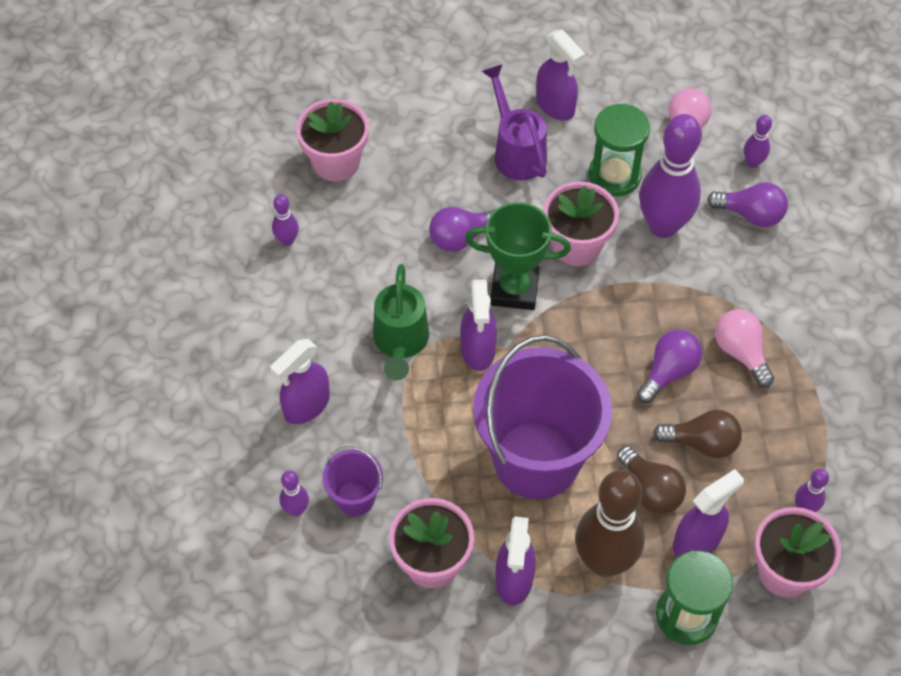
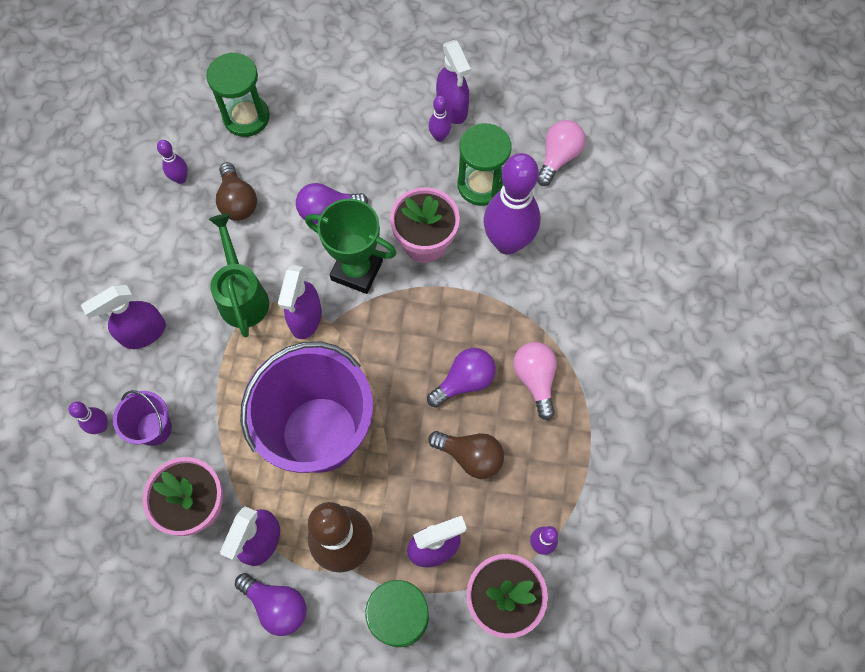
camera: 15 degrees right, 10 degrees up
pink flower pot [296,99,369,182] -> green hourglass [206,52,270,137]
green watering can [373,264,429,380] -> green watering can turned 150 degrees clockwise [209,214,269,337]
purple watering can [482,64,547,180] -> none
brown light bulb [617,446,686,514] -> brown light bulb moved to [216,162,257,221]
purple light bulb [707,182,788,227] -> purple light bulb moved to [235,573,307,636]
purple bowling pin [744,115,772,168] -> purple bowling pin moved to [428,96,452,142]

